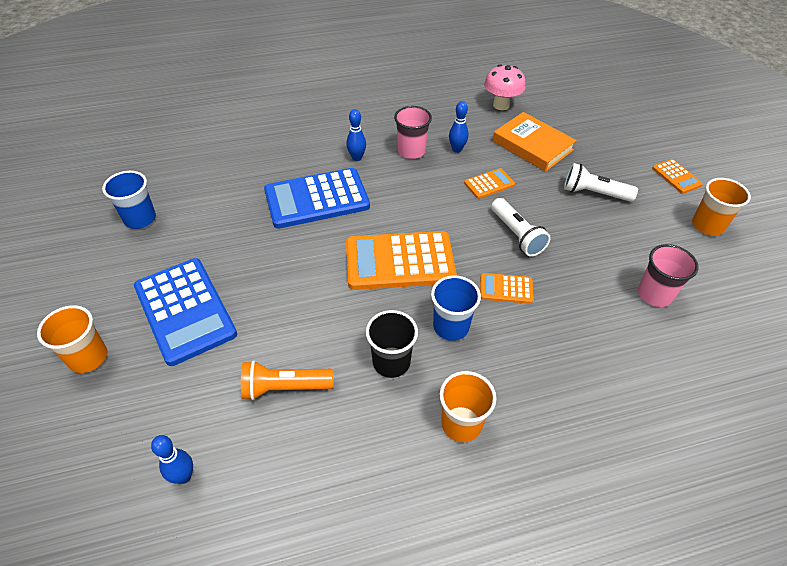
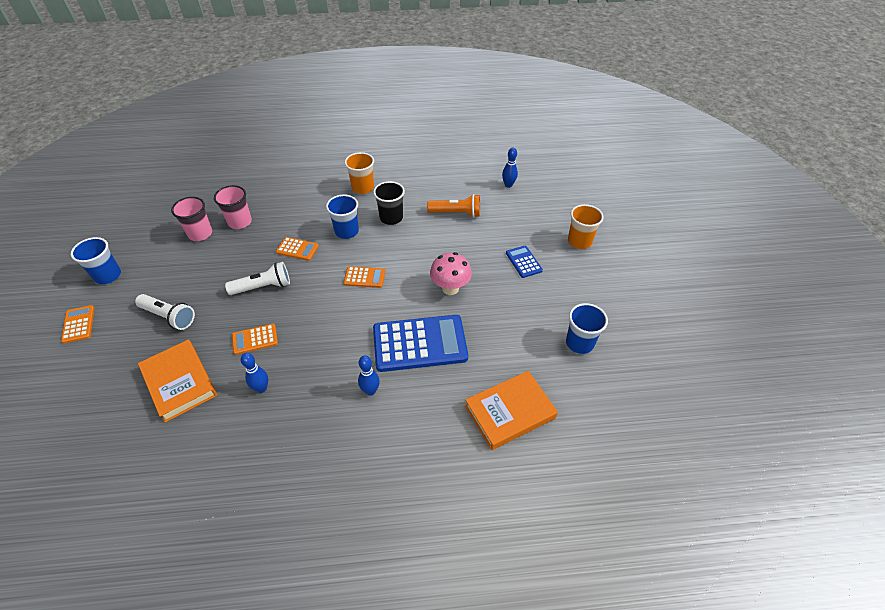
camera: 170 degrees left, 0 degrees up
blue calculator [134,258,237,366] -> blue calculator [506,246,543,278], size x0.47
orange calculator [346,231,457,290] -> orange calculator [343,266,385,288], size x0.47
pink cup [394,106,432,159] -> pink cup moved to [214,185,252,229]
pink mushroom [484,64,526,110] -> pink mushroom moved to [430,252,472,295]
white flashlight [491,198,551,257] -> white flashlight turned 90 degrees clockwise [225,262,290,295]
orange cup [692,178,751,236] -> blue cup [71,237,121,284]
none -> orange book [465,371,558,450]

